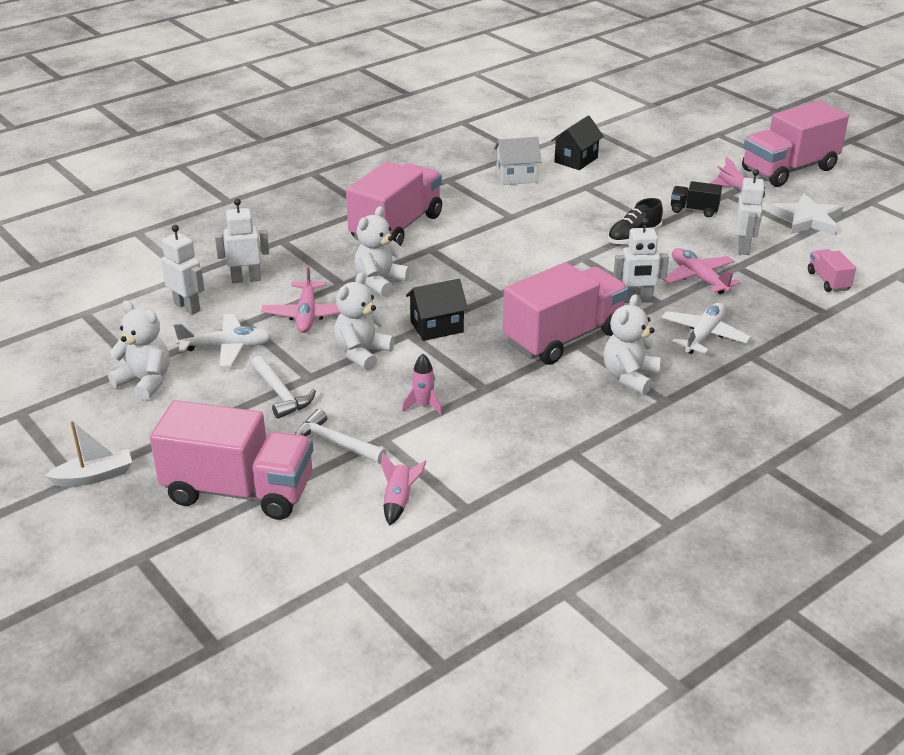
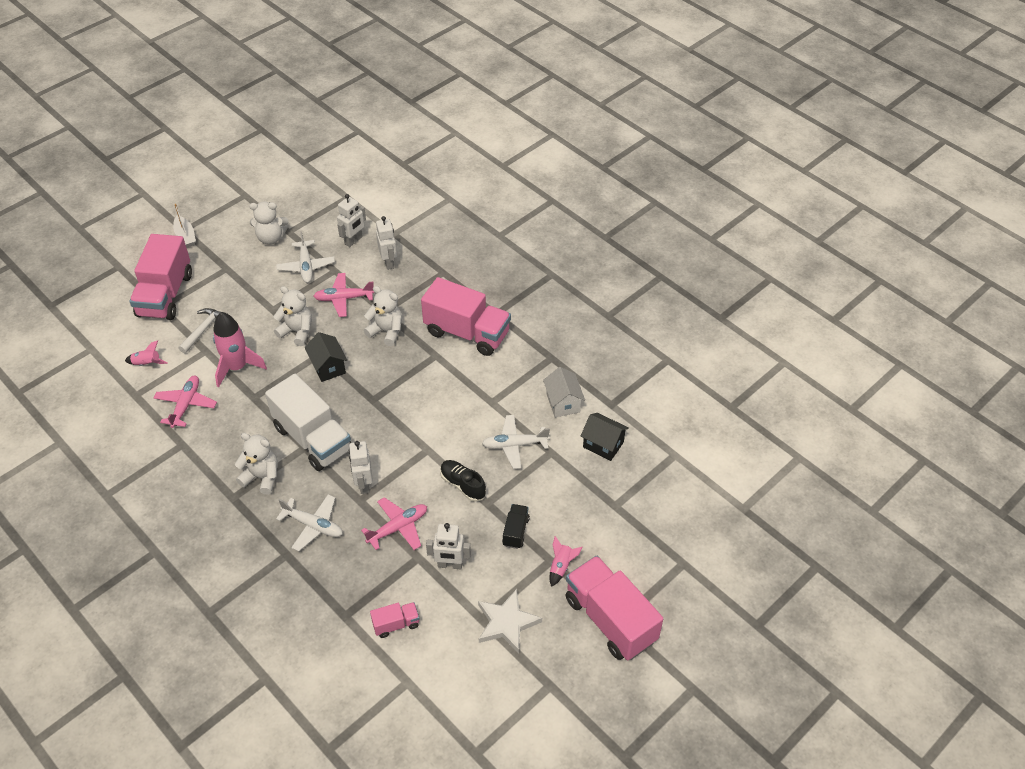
camera: 85 degrees right, 15 degrees up
white teddy bear [108,301,169,400] -> white teddy bear turned 60 degrees clockwise [249,202,289,245]
white hammer [251,356,316,419] -> none
pink rocket [402,354,442,415] -> pink rocket [213,312,267,387], size x2.00
pink truck [503,262,629,365] -> white truck [265,374,351,471]
none -> pink plane [154,376,217,428]
none -> white plane [482,415,550,469]

